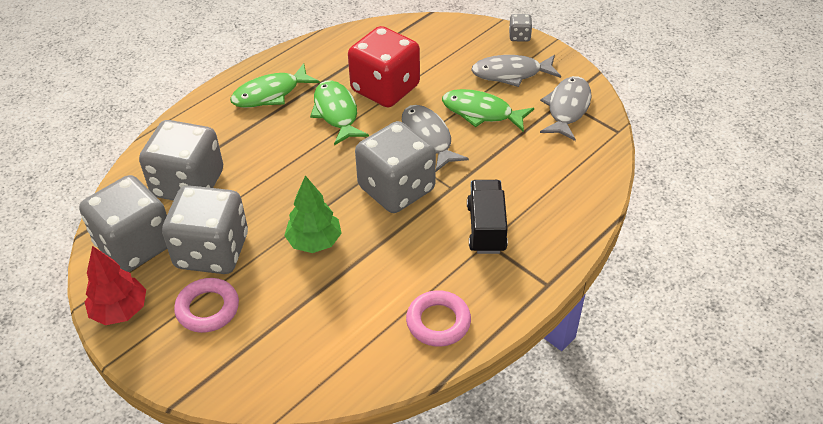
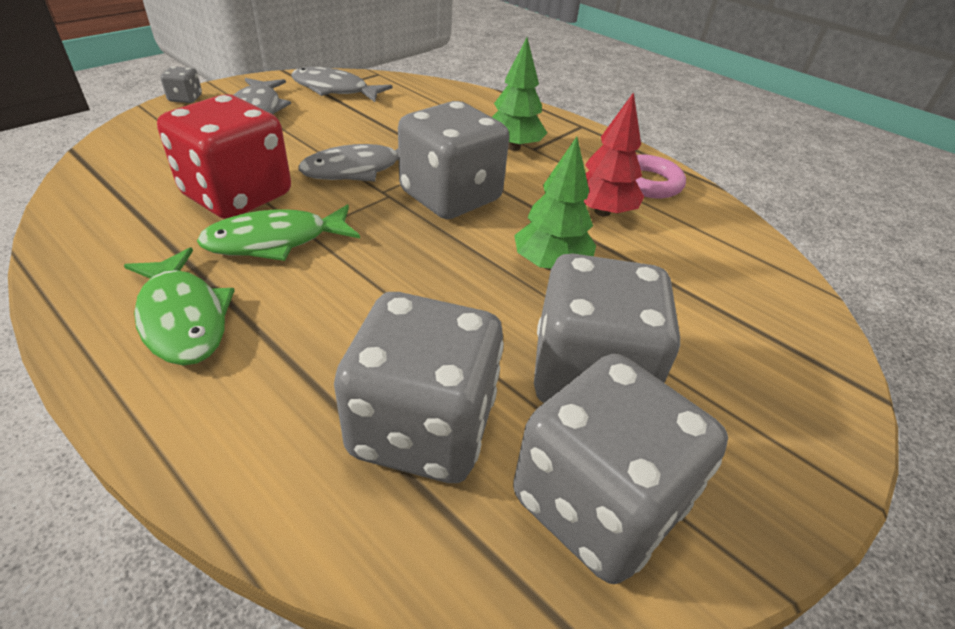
camera: 95 degrees left, 5 degrees down
red tree [85,246,146,325] -> red tree moved to [584,92,644,217]
pink ring [174,278,239,333] -> none
green fish [442,89,534,132] -> none
black truck [467,180,508,254] -> green tree [492,38,547,151]

